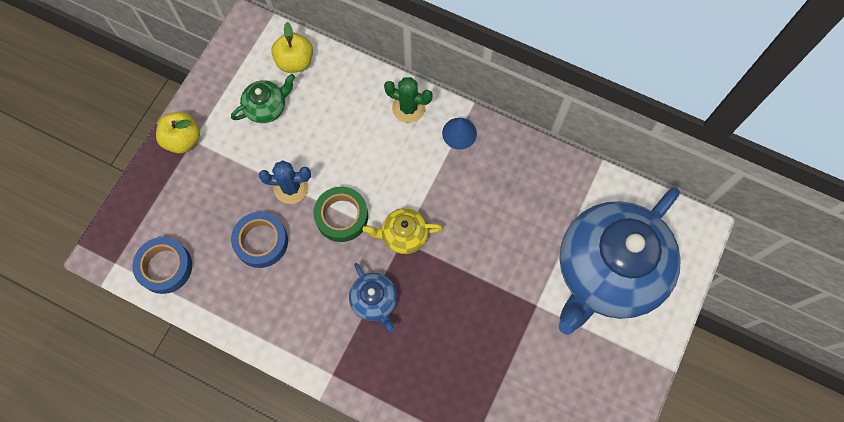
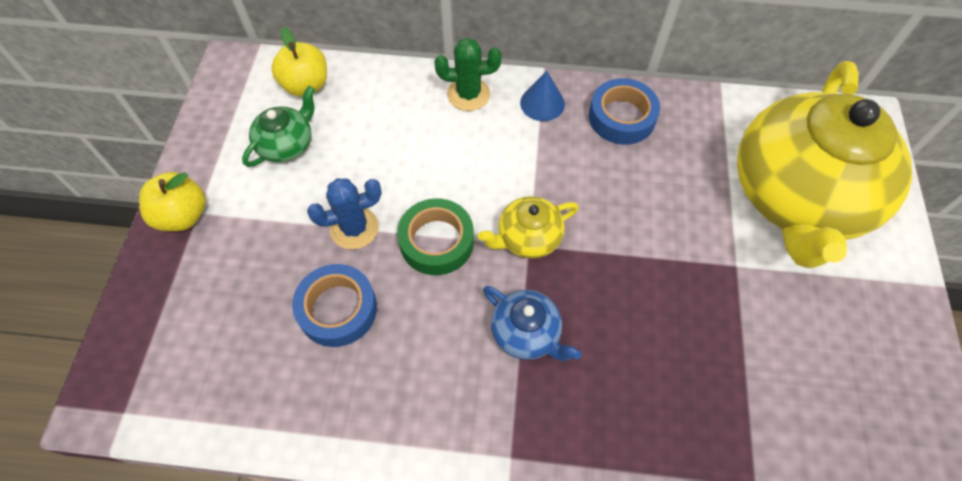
camera: 20 degrees left, 10 degrees down
blue tape [132,237,192,294] -> blue tape moved to [589,78,660,145]
blue teapot [558,187,681,335] -> yellow teapot [737,61,912,268]

